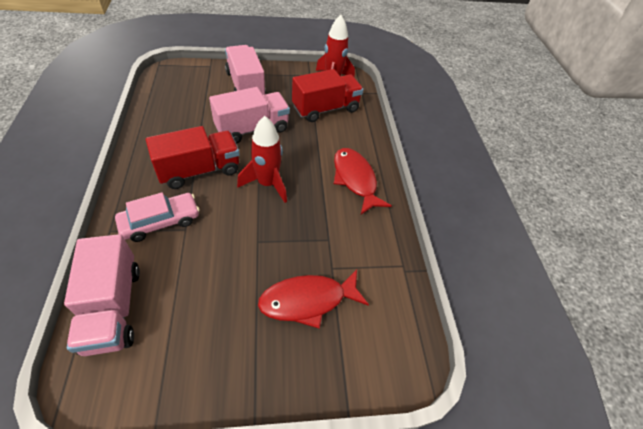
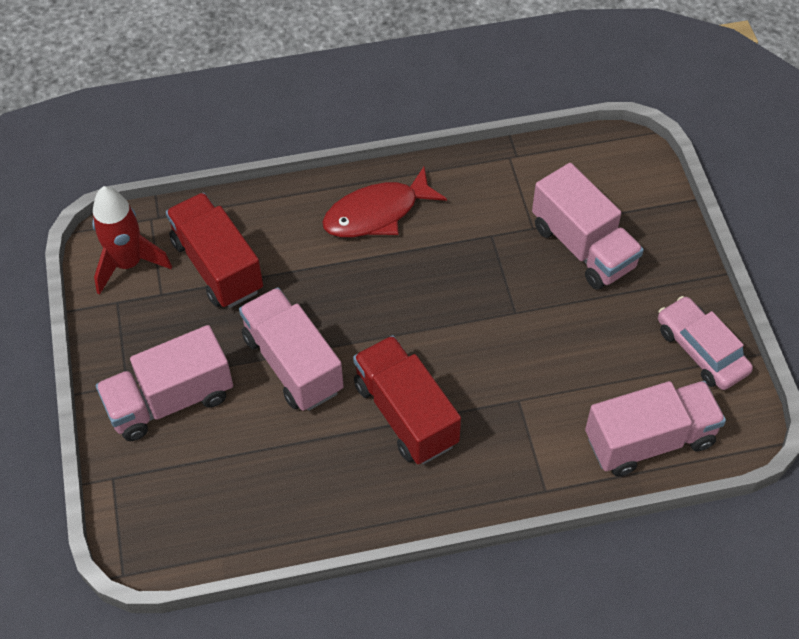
camera: 90 degrees left, 5 degrees up
pink car [115,193,199,242] -> pink car moved to [658,296,753,390]
red rocket [237,116,287,203] -> none
red fish [258,270,369,329] -> pink truck [532,163,644,290]

